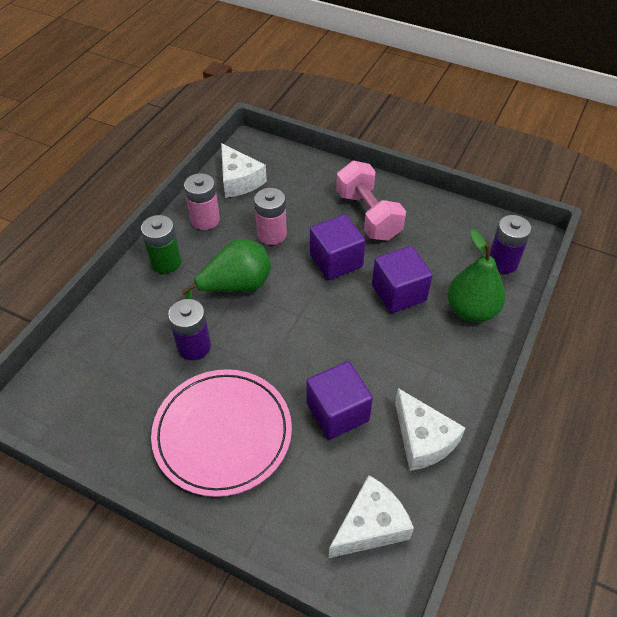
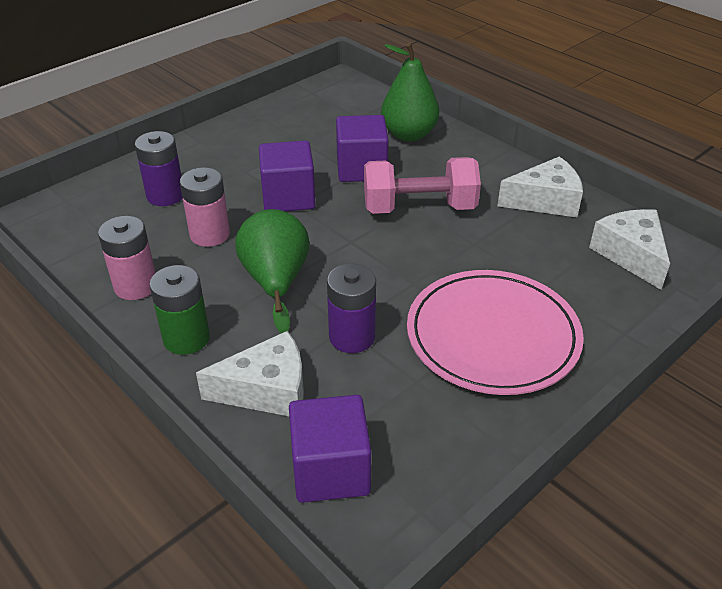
camera: 70 degrees left, 10 degrees down
white cheese [221,143,267,198] -> white cheese moved to [196,331,304,416]
purple cube [307,361,373,440] -> purple cube moved to [289,395,371,503]
pink dumbbell [336,161,406,241] -> pink dumbbell moved to [364,157,481,214]
purple battery [490,215,532,273] -> purple battery moved to [135,131,183,206]

